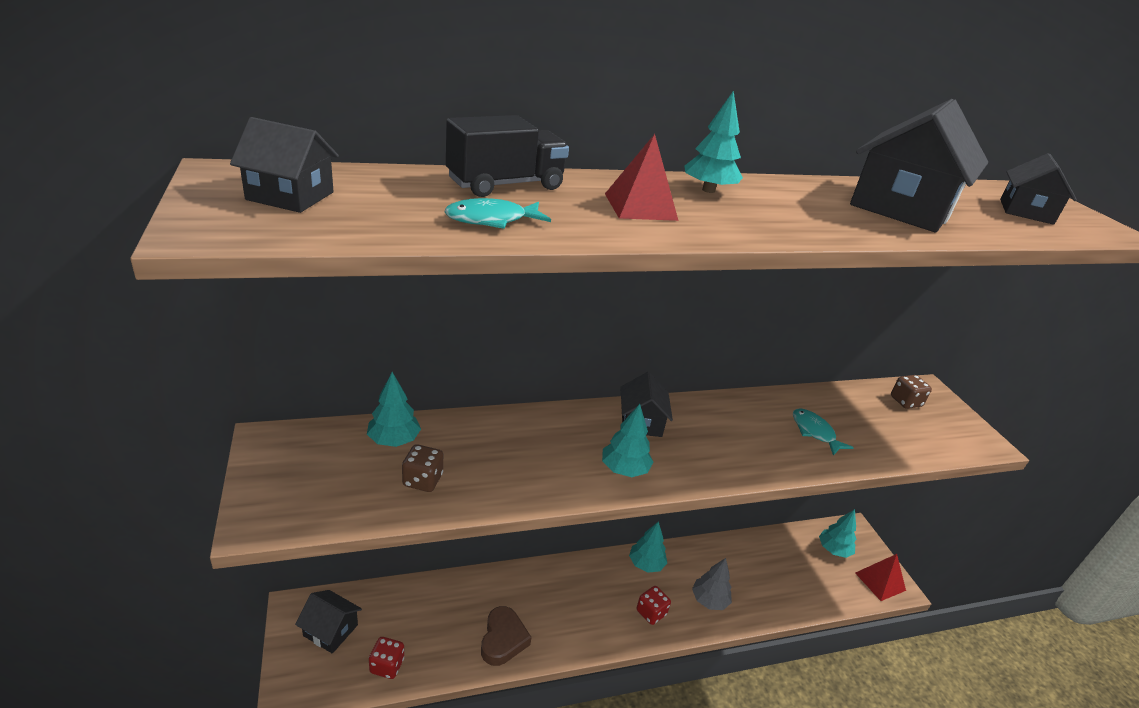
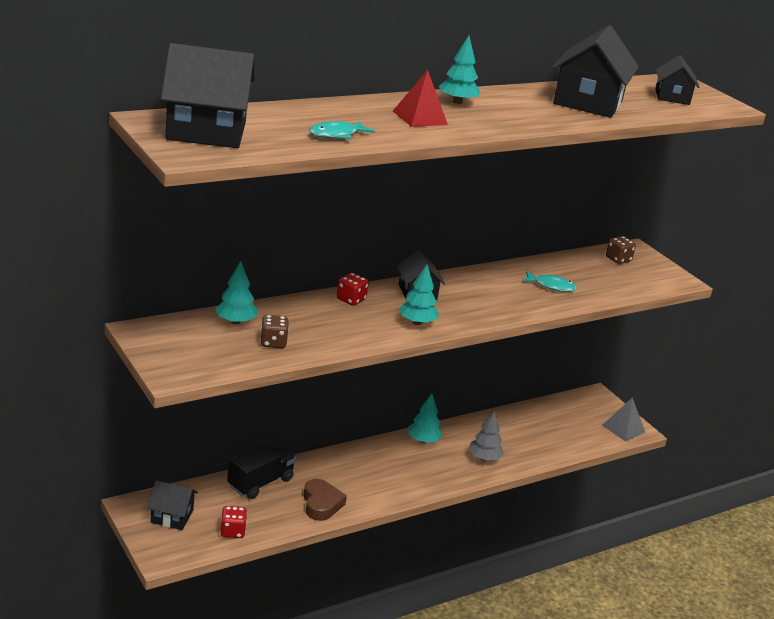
camera: 15 degrees left, 5 degrees down
black house [230,117,339,213] -> black house [161,43,255,148], size x1.78
black truck [446,115,569,197] -> black truck moved to [227,443,296,499]
red dice [637,586,671,625] -> red dice moved to [337,273,369,306]
turquoise fish [793,408,854,456] -> turquoise fish turned 150 degrees clockwise [522,271,577,292]
turquoise tree [819,509,856,558] -> none
red pyramid [855,554,906,601] -> grey pyramid [602,397,645,442]

